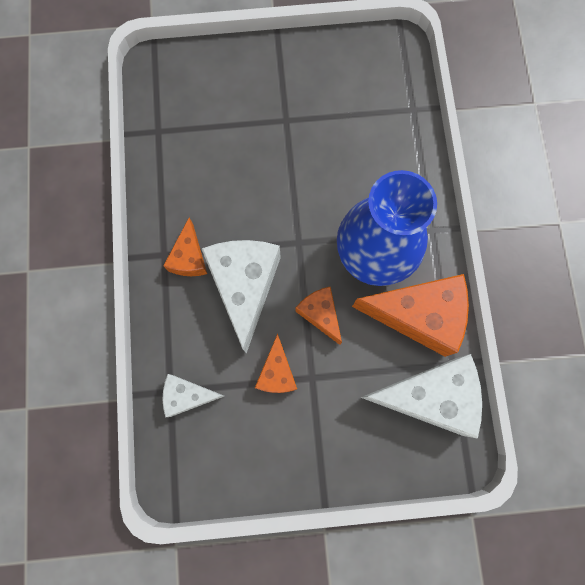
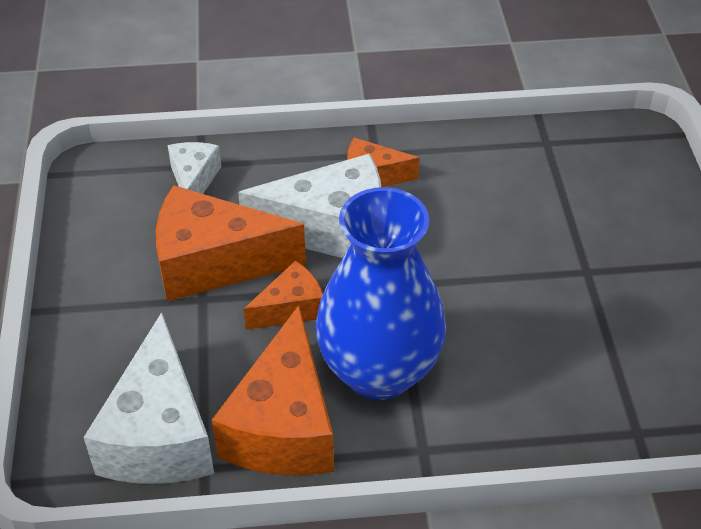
camera: 90 degrees right, 30 degrees down
orange cheese [255,333,297,393] -> orange cheese [156,185,306,301], size x1.86

